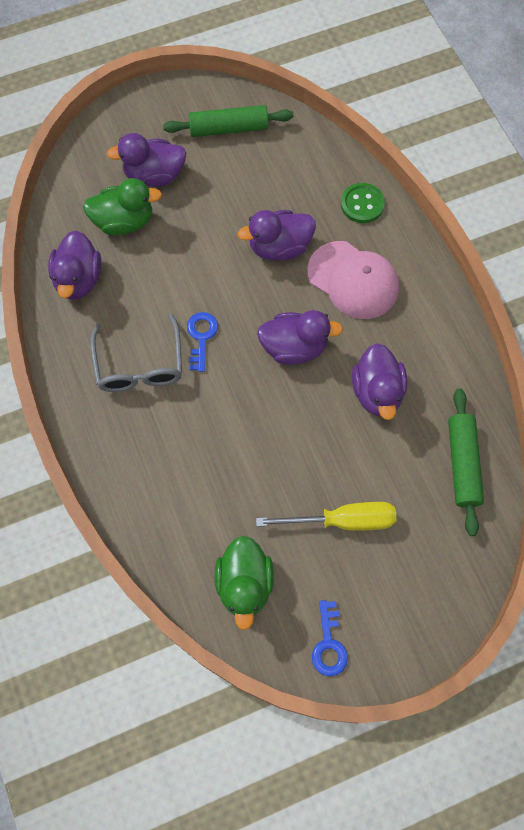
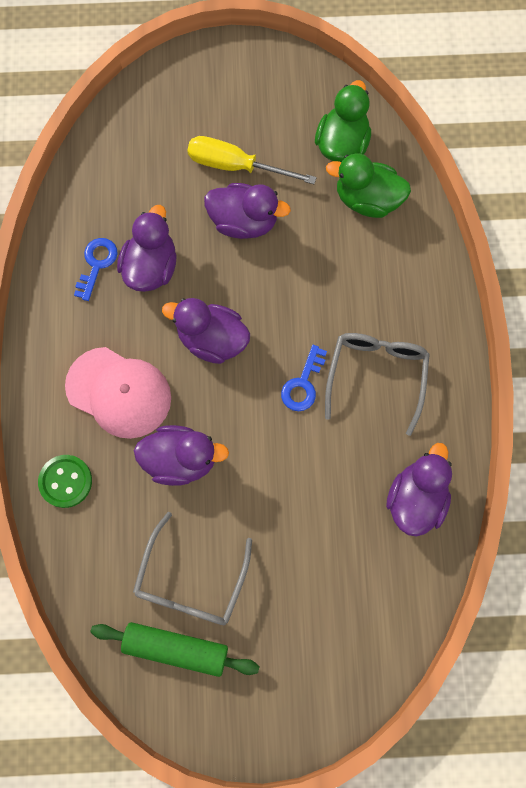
camera: 160 degrees left, 5 degrees up
green duck [83,178,162,235] -> green duck moved to [326,153,411,218]
purple duck [106,133,186,187] -> purple duck moved to [204,183,291,239]
pink cap [307,241,399,319] -> pink cap turned 150 degrees clockwise [65,347,171,439]
blue key [312,600,348,676] -> blue key moved to [74,238,117,301]
green rolling pin [448,388,484,536] -> none
none -> grey glasses [133,512,252,625]

